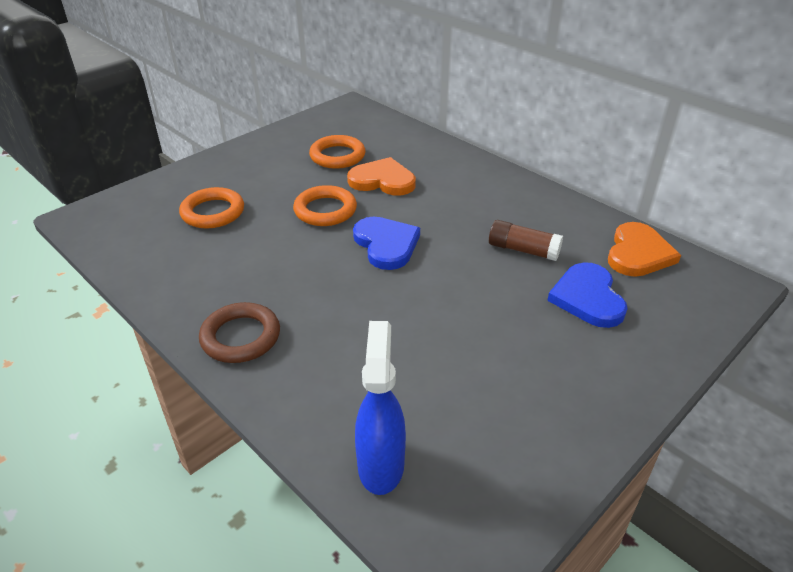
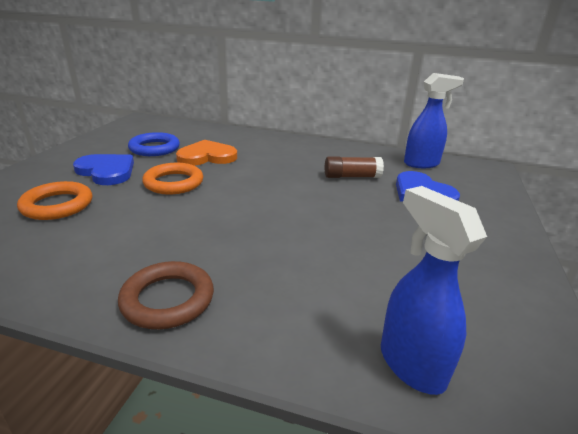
camera: 30 degrees left, 10 degrees down
orange ring [309,135,365,169] -> blue ring [128,132,180,156]
blue heart [353,217,420,270] -> blue heart moved to [73,154,134,185]
orange heart [608,222,681,277] -> blue spray bottle [404,73,464,168]

